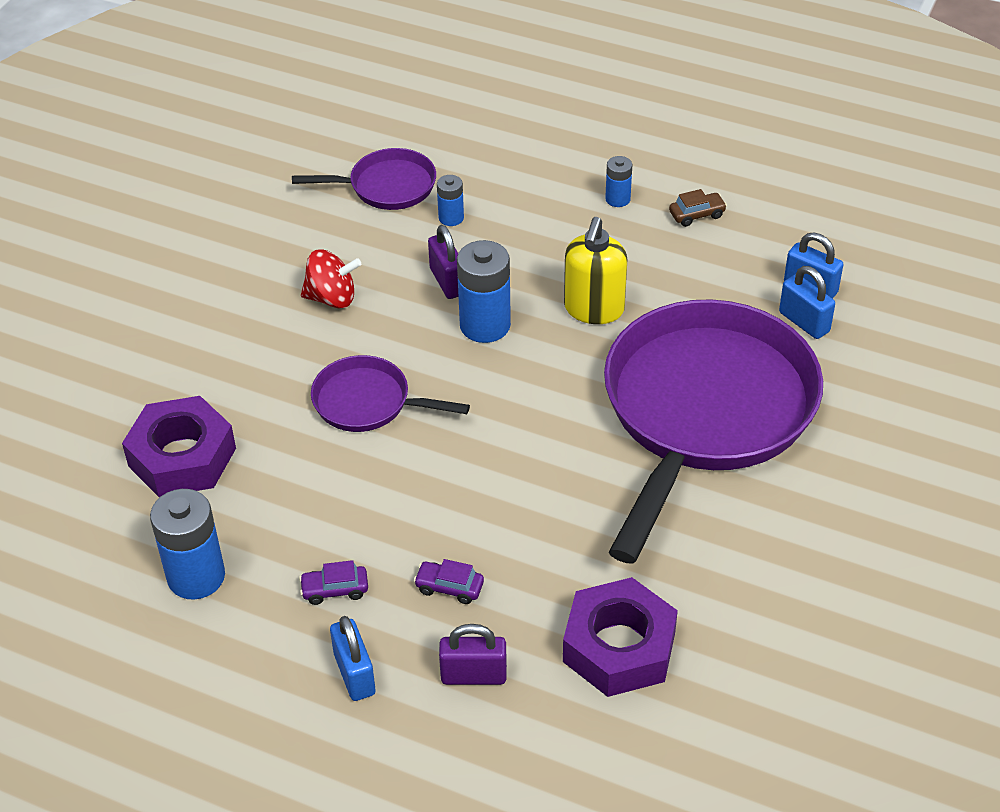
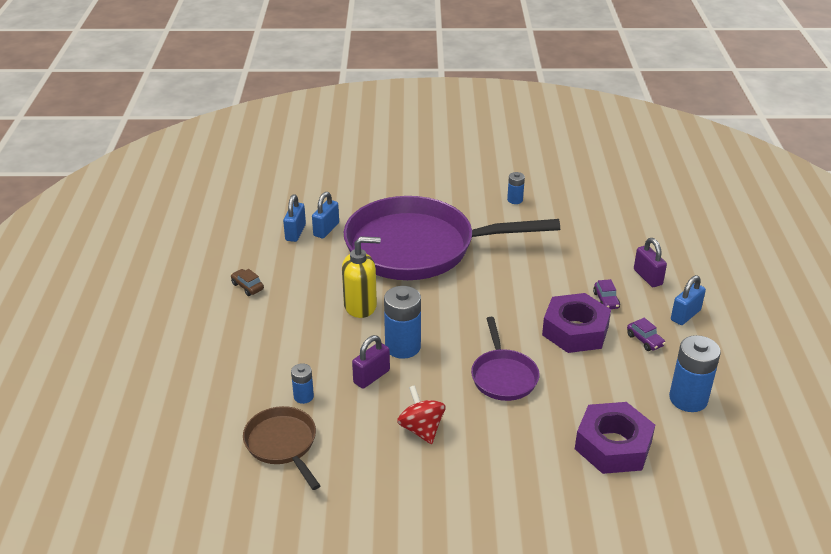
camera: 115 degrees left, 10 degrees down
purple pan [292,148,436,210] -> brown pan [243,406,320,490]
purple nut [563,577,678,697] -> purple nut moved to [542,293,611,353]
blue battery [605,156,632,207] -> blue battery moved to [507,172,525,204]

